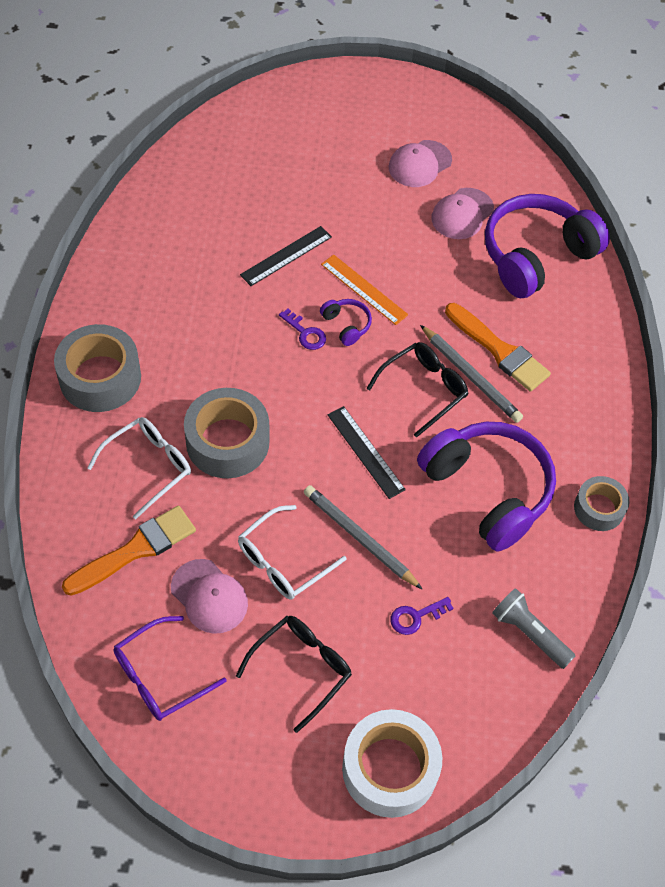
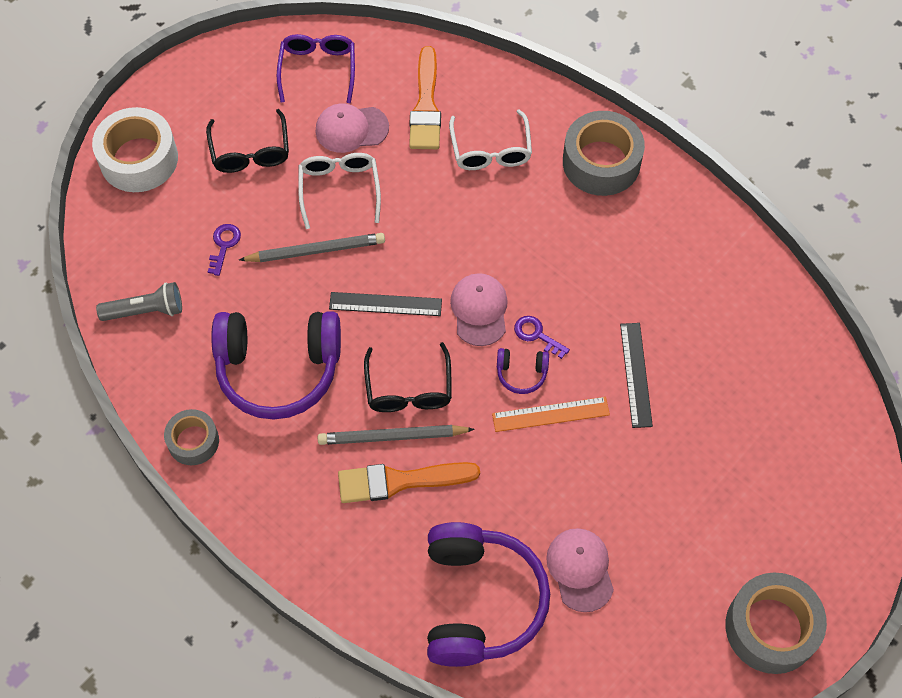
camera: 130 degrees right, 5 degrees up
grey tape [184,388,270,478] -> grey tape moved to [726,573,827,674]
purple key [279,309,326,350] -> purple key turned 45 degrees clockwise [514,316,570,359]
pink cap [389,140,452,187] -> pink cap moved to [450,273,508,346]

